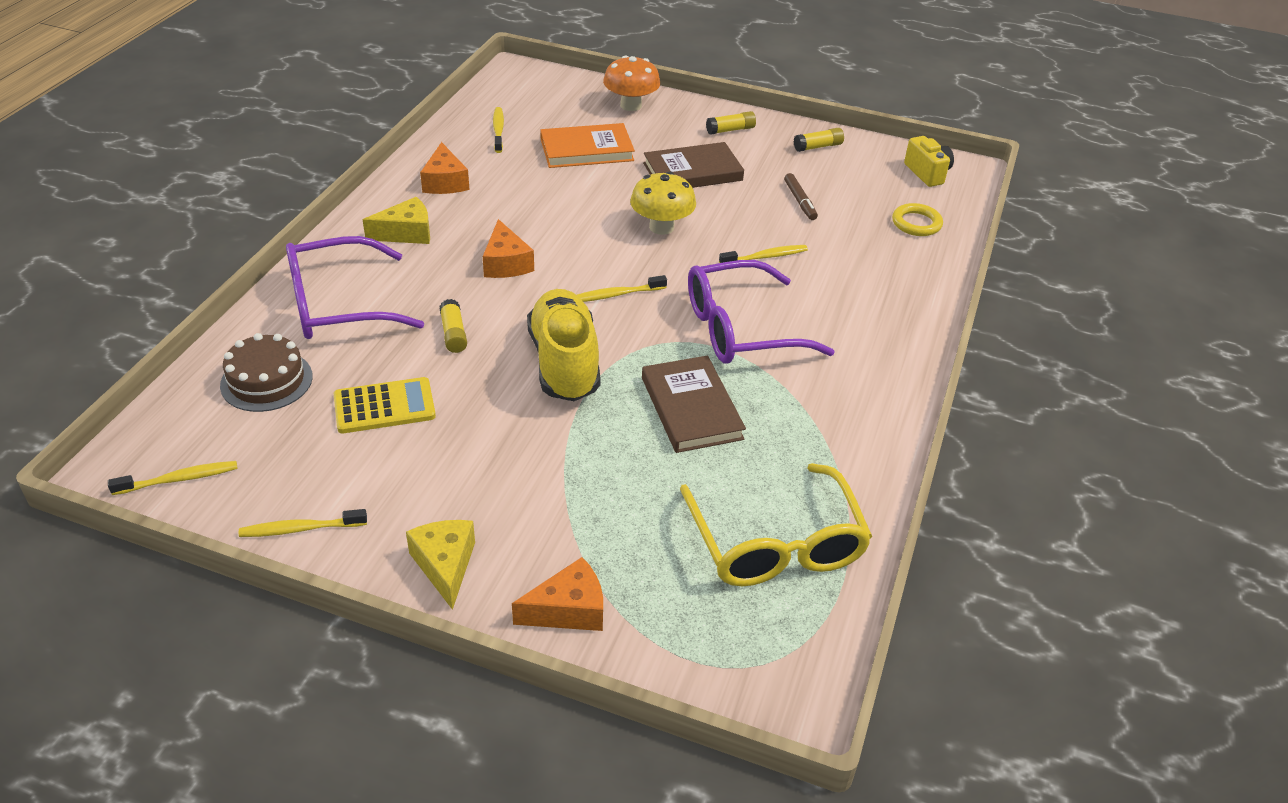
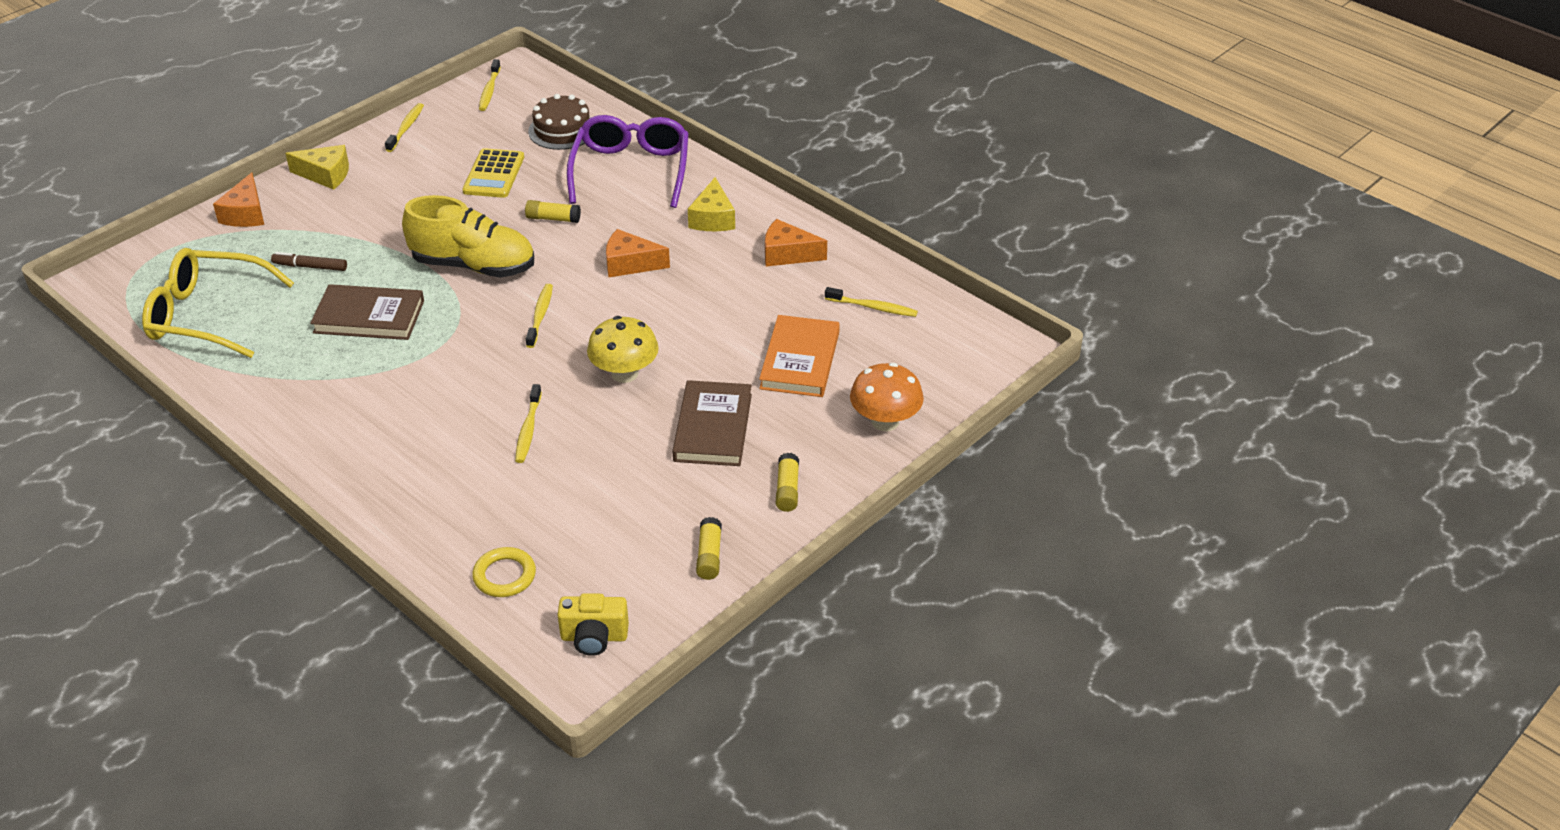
camera: 115 degrees right, 0 degrees up
purple glasses [688,260,835,364] -> none
brown marker [784,173,818,220] -> brown marker moved to [271,252,347,271]

